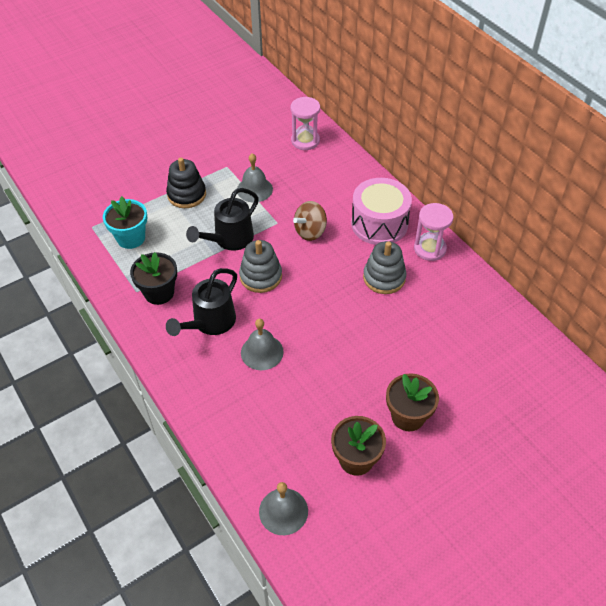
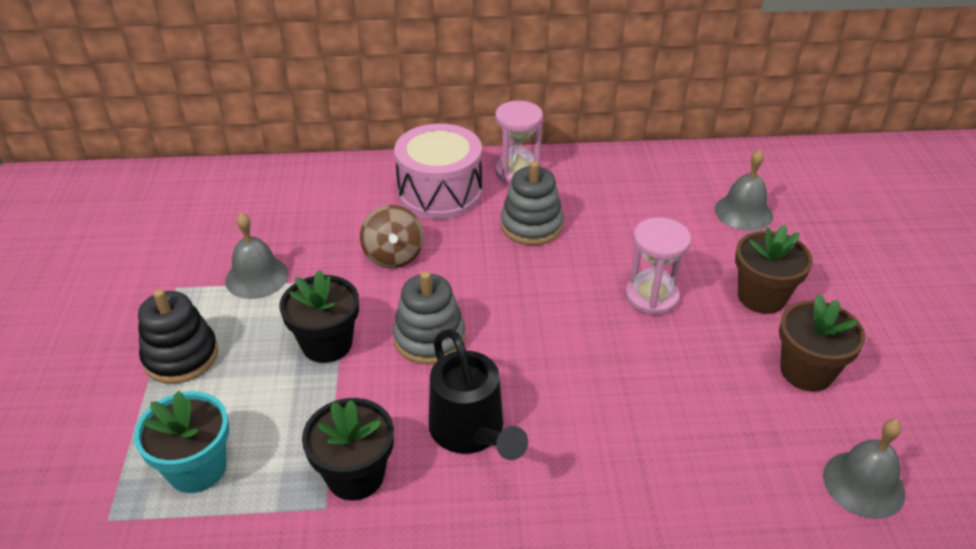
camera: 60 degrees left, 10 degrees down
black watering can [186,188,259,251] -> black flower pot [279,270,359,363]
grey bell [241,319,284,370] -> grey bell moved to [715,149,773,231]
pink hourglass [291,97,320,150] -> pink hourglass moved to [625,218,691,315]

